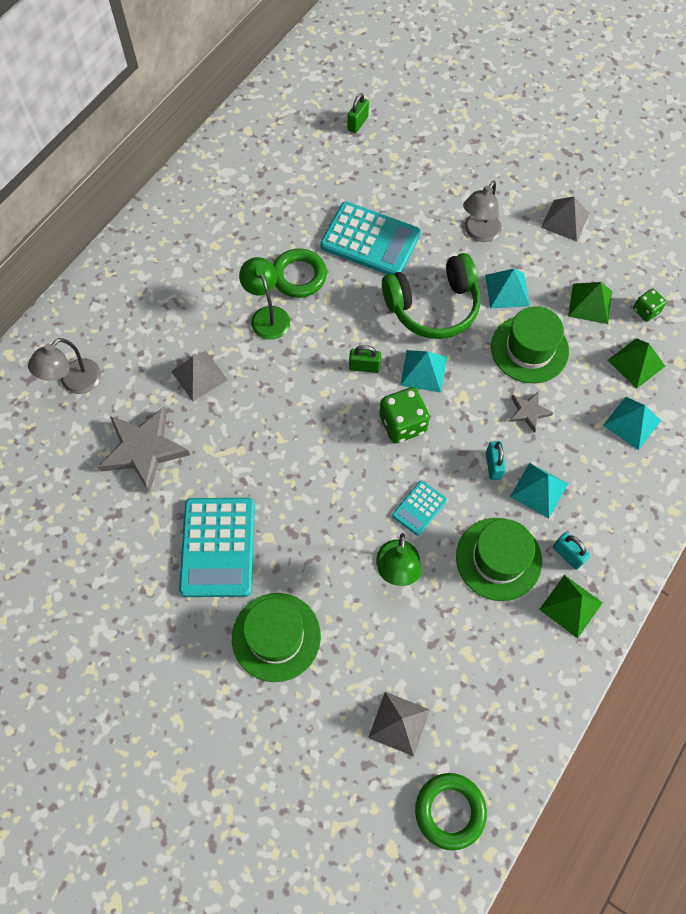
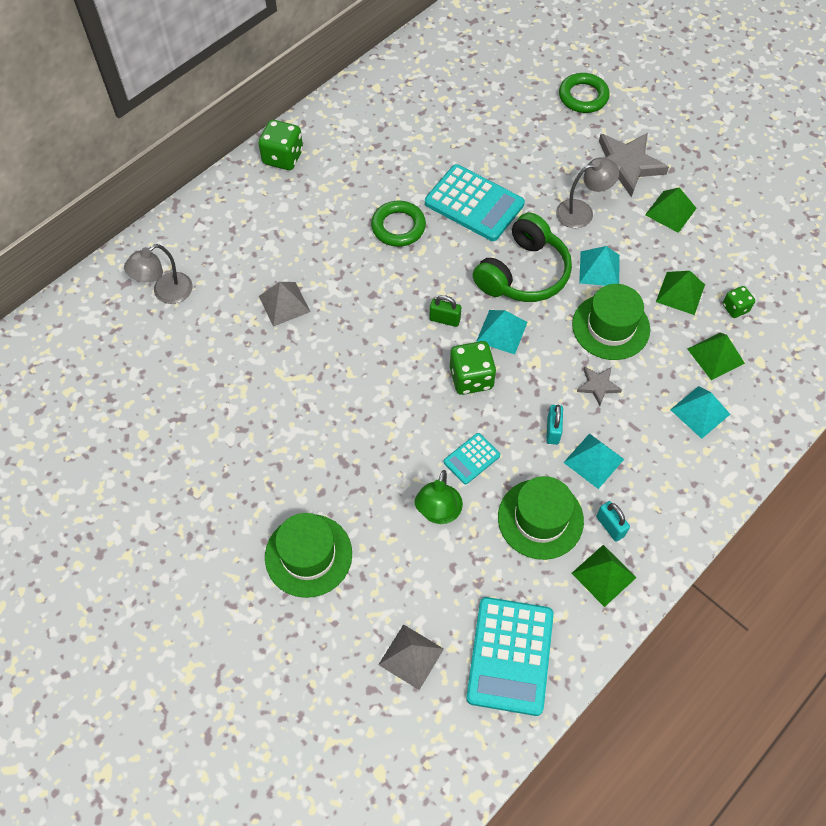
camera: 10 degrees right, 5 degrees down
grey star [98,406,190,493] -> grey star moved to [599,133,669,197]
turquoise calculator [179,498,255,597] -> turquoise calculator moved to [466,597,554,716]
green lamp [239,257,290,340] -> none
green padlock [347,93,369,133] -> none
green headphones [382,253,480,339] -> green headphones turned 45 degrees counterclockwise [473,213,572,302]
green ring [415,773,487,850] -> green ring moved to [559,73,610,113]
grey lamp [463,180,502,242] -> grey lamp turned 150 degrees counterclockwise [556,157,619,228]
grey pyramid [541,196,590,241] -> green pyramid [645,187,697,233]
none -> green dice [258,120,303,170]

